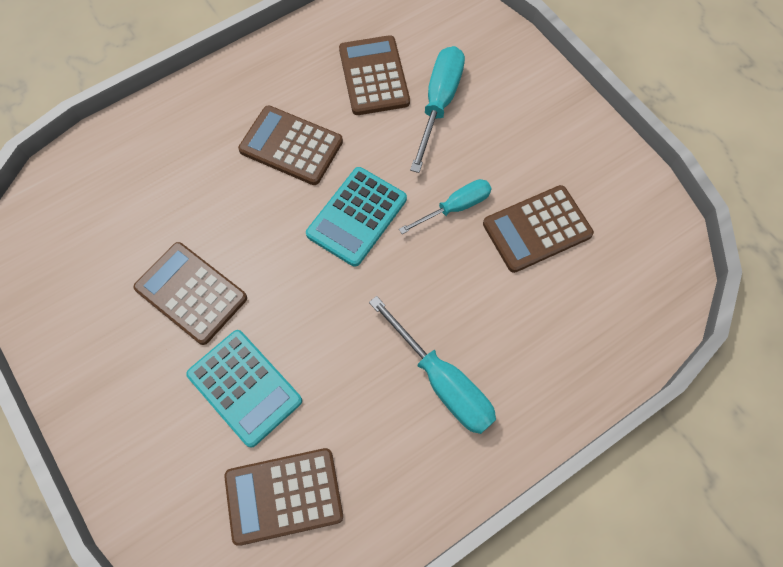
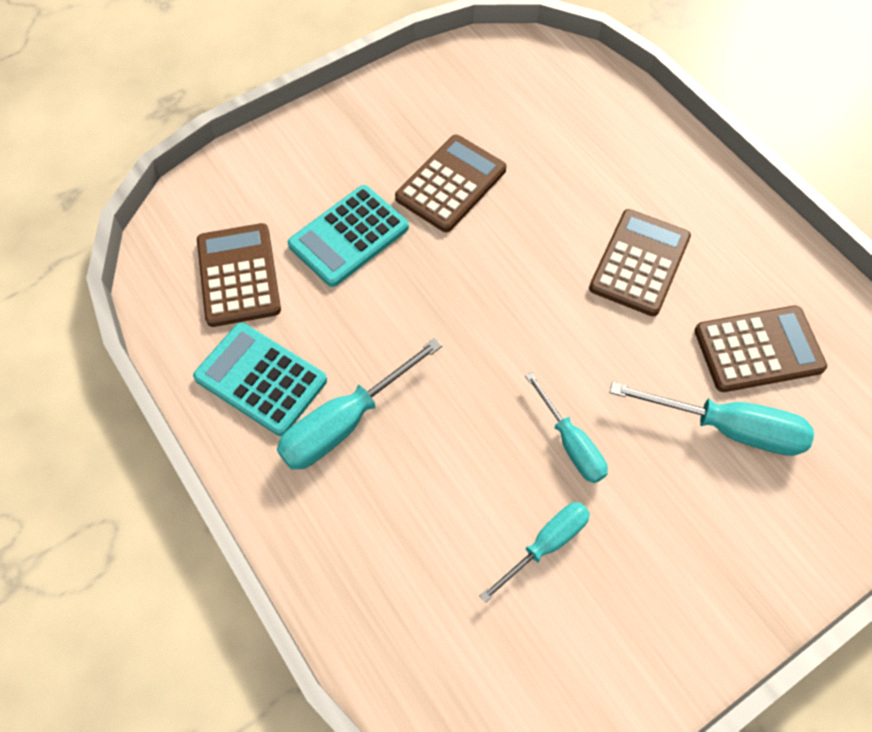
camera: 90 degrees right, 5 degrees down
turquoise calculator [306,167,407,267] -> turquoise calculator moved to [193,322,327,436]
brown calculator [483,185,594,273] -> turquoise screwdriver [480,502,590,603]

